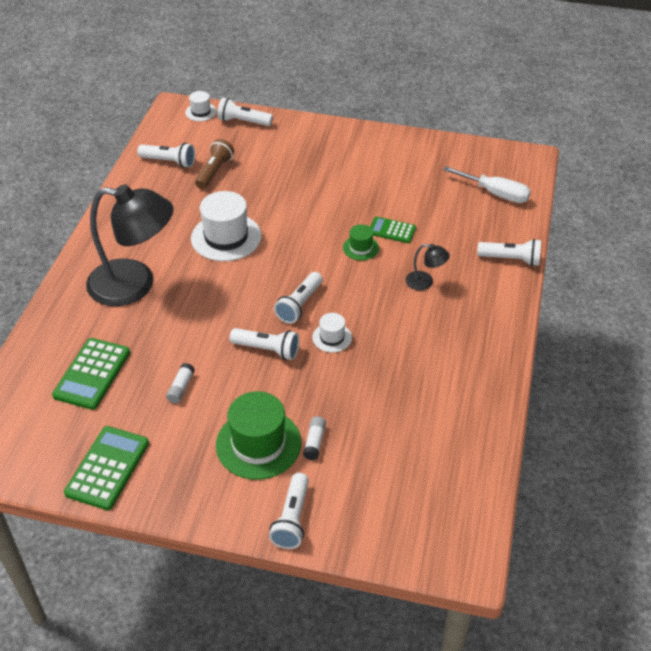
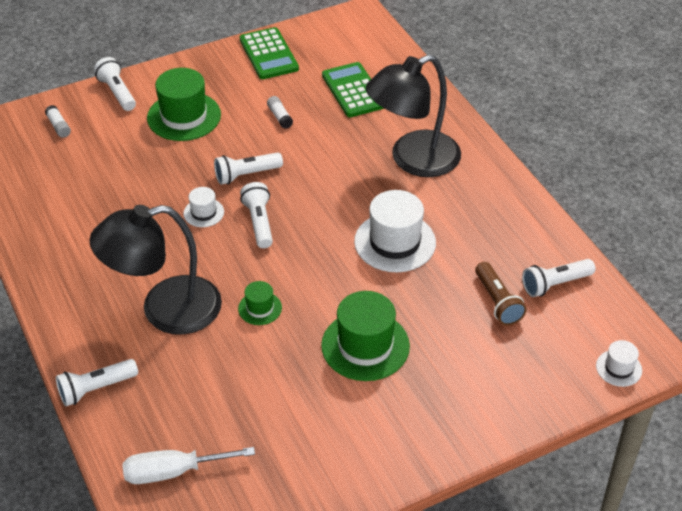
camera: 140 degrees right, 0 degrees up
white flashlight [217,98,273,126] -> none
white glue stick [303,416,326,460] -> white glue stick moved to [45,105,71,138]
green calculator [370,217,416,243] -> none
black lamp [406,244,450,290] -> black lamp [89,205,222,335], size x2.42
none -> green hat [321,291,410,381]

